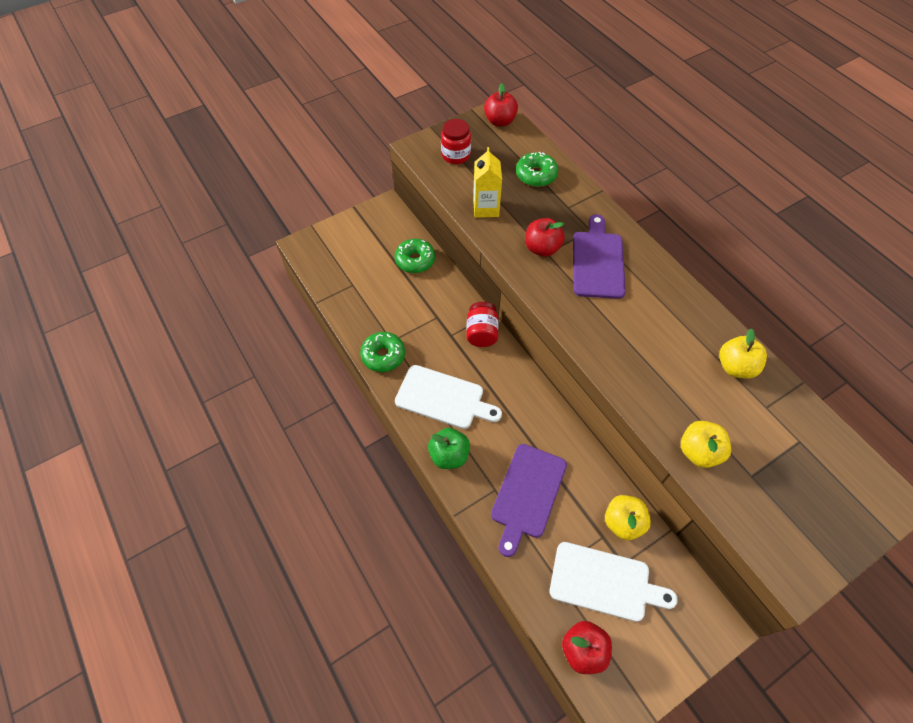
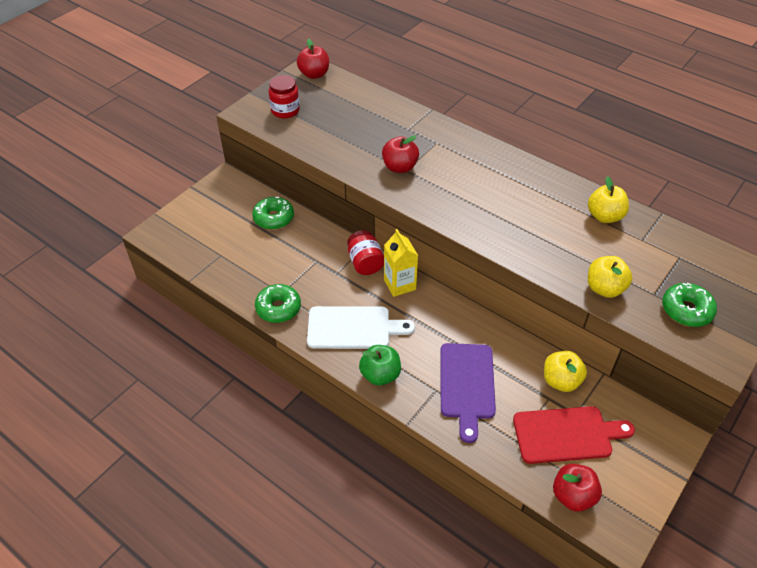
camera: 20 degrees left, 10 degrees down
yellow carton [473,147,502,218] -> yellow carton moved to [384,229,418,297]
green donut [516,152,558,187] -> green donut moved to [662,283,717,327]
white cutting board [550,542,678,622] -> red cutting board [513,406,635,464]
purple cutting board [573,214,626,299] -> none

